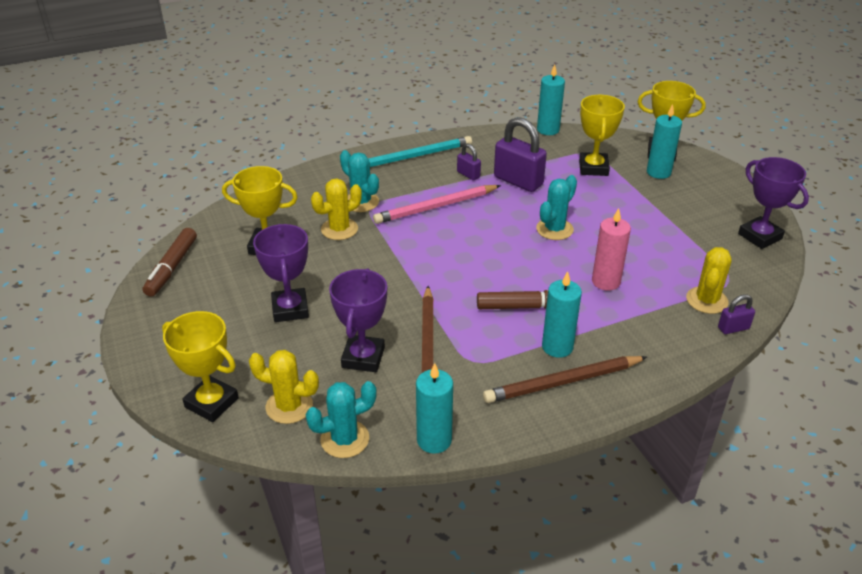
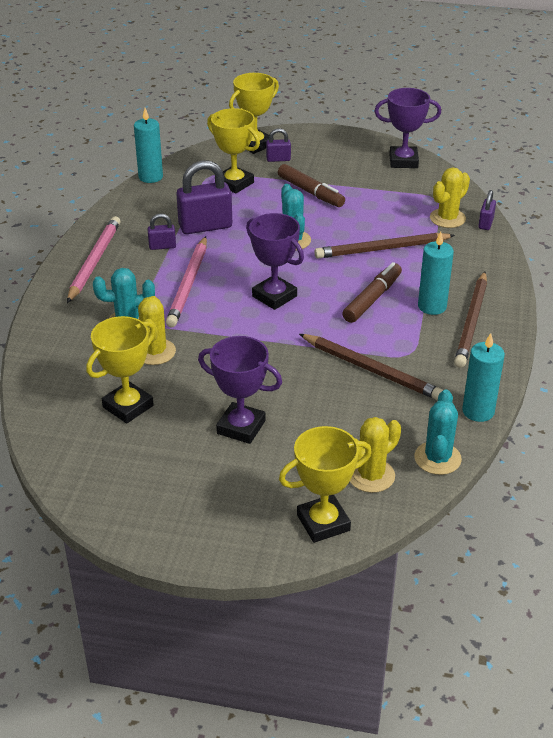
camera: 55 degrees left, 0 degrees up
brown marker [143,228,197,297] -> brown marker moved to [278,164,345,207]
purple trophy [329,268,387,372] -> purple trophy moved to [246,213,304,310]
turquoise pencil [368,136,472,167] -> pink pencil [67,216,121,303]
pink candle [592,208,631,291] -> brown pencil [314,233,455,259]
turquoise candle [647,104,682,179] -> purple padlock [266,128,291,162]
yellow cactus [686,247,732,314] -> yellow cactus turned 75 degrees clockwise [430,168,470,228]

